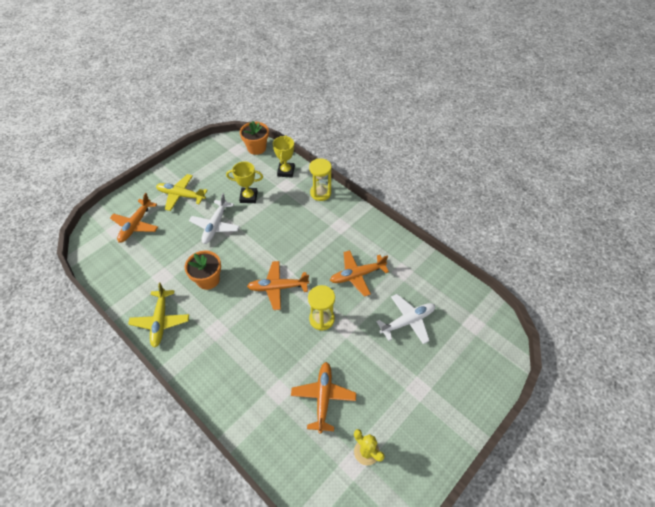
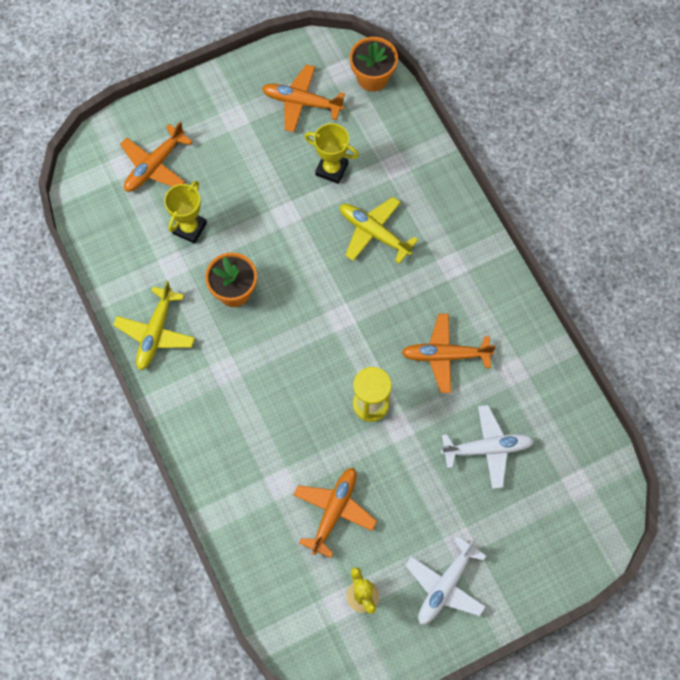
camera: 20 degrees right, 15 degrees up
yellow plane [156,174,208,211] -> yellow plane moved to [340,197,418,264]
white plane [189,193,240,244] -> white plane moved to [405,536,486,624]
orange plane [247,261,309,310] -> orange plane moved to [262,64,345,132]
yellow trophy [273,135,295,178] -> yellow trophy moved to [164,181,207,244]
yellow hourglass [309,158,332,201] -> none

